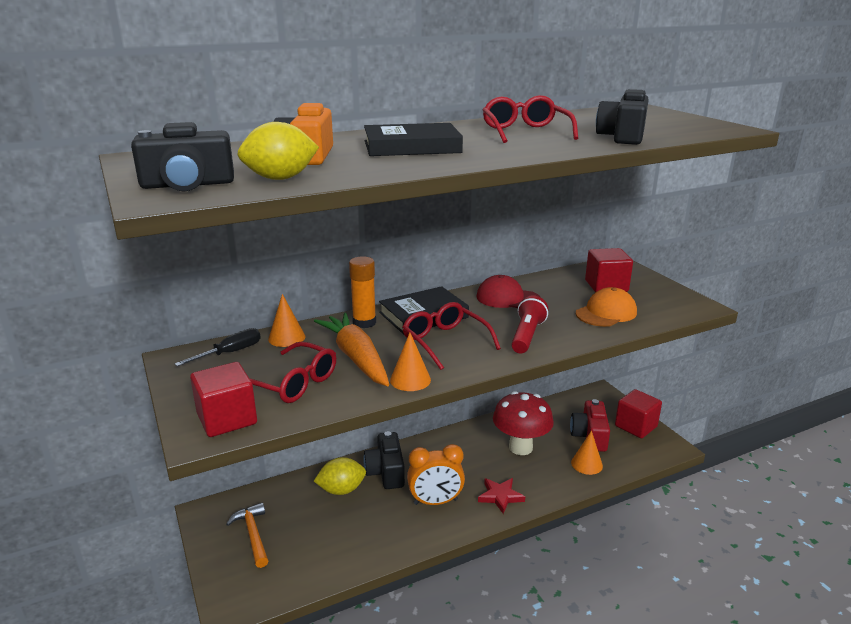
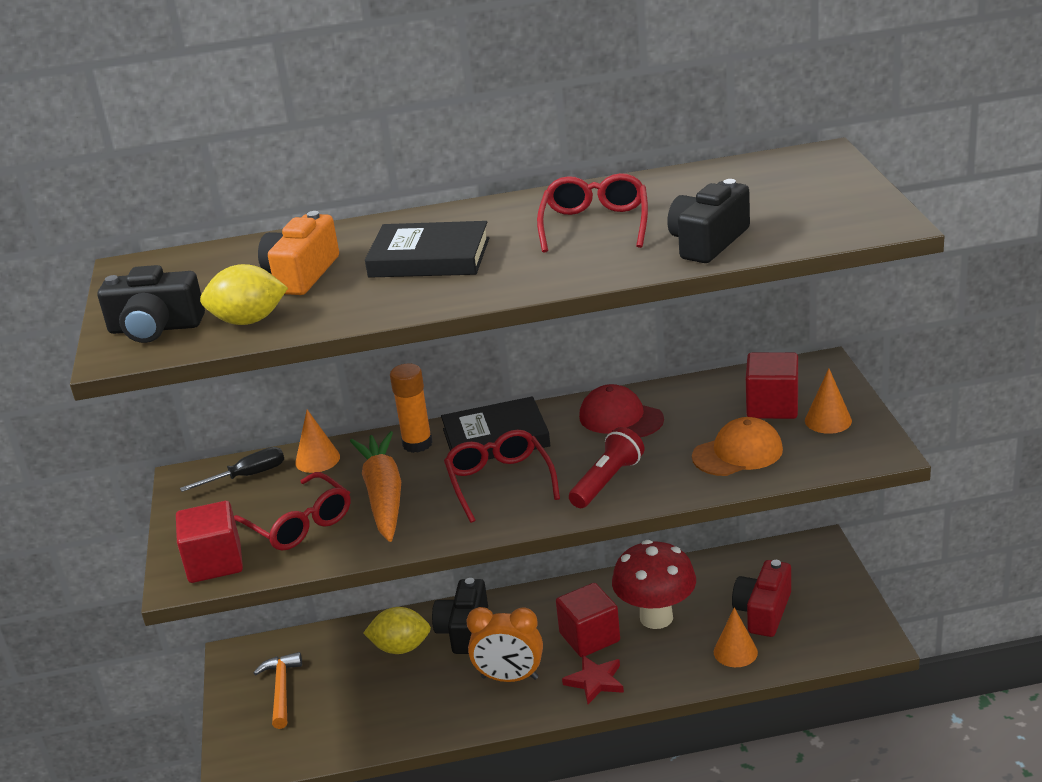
camera: 20 degrees right, 5 degrees up
orange cone [390,333,431,391] -> orange cone moved to [805,369,852,434]
red cube [615,389,662,438] -> red cube moved to [556,583,620,657]

